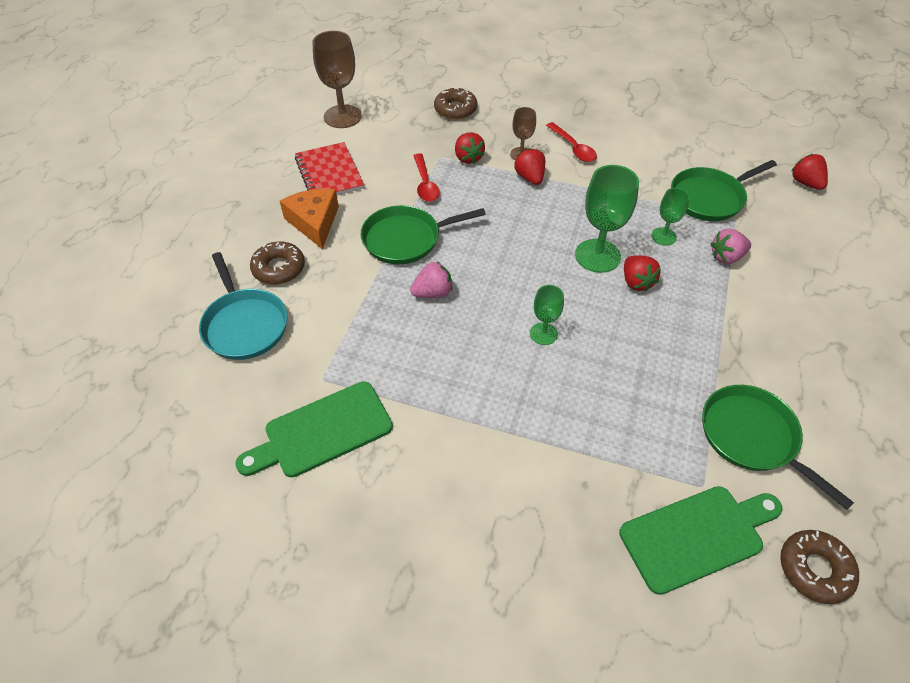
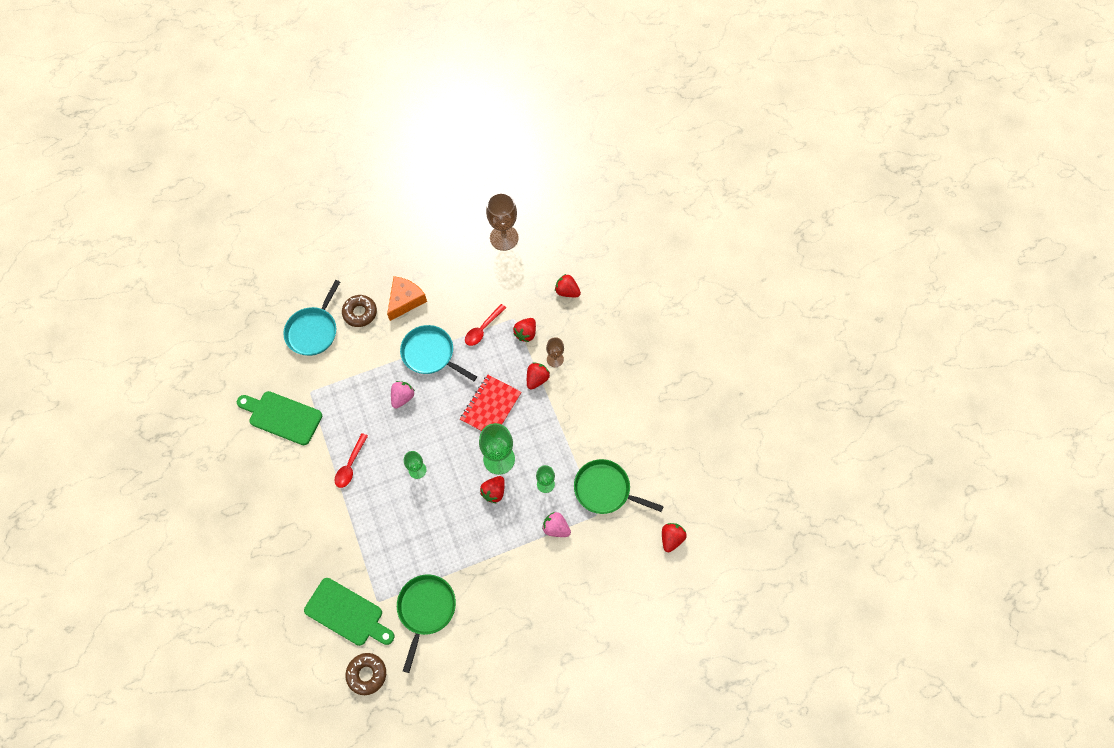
camera: 50 degrees right, 15 degrees up
red notebook [295,142,364,195] -> red notebook moved to [460,375,521,431]
green pan [361,205,486,264] -> turquoise pan [400,325,477,381]
pink strawberry [410,262,453,298] -> pink strawberry turned 90 degrees counterclockwise [391,381,415,409]
brown donut [434,87,478,120] -> red strawberry [555,274,581,297]
red spoon [546,122,597,162] -> red spoon moved to [335,433,368,488]

